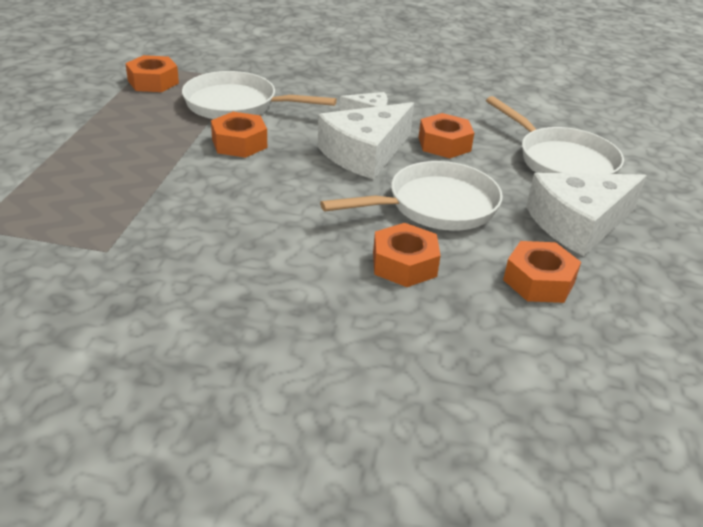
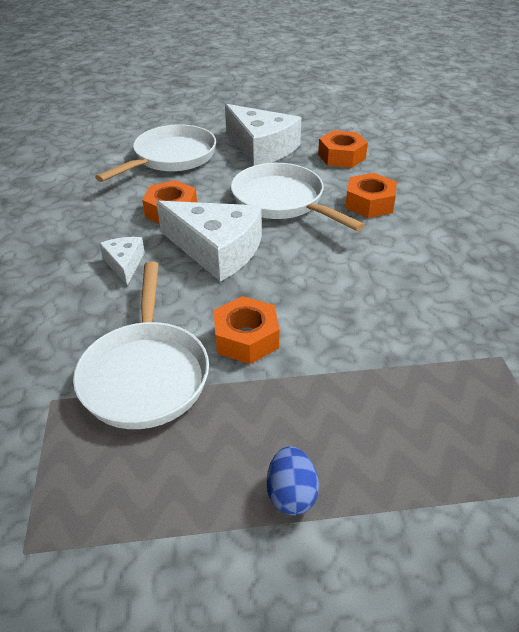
camera: 105 degrees left, 5 degrees up
orange nut [125,55,179,92] -> none
none -> blue egg [267,446,319,515]

